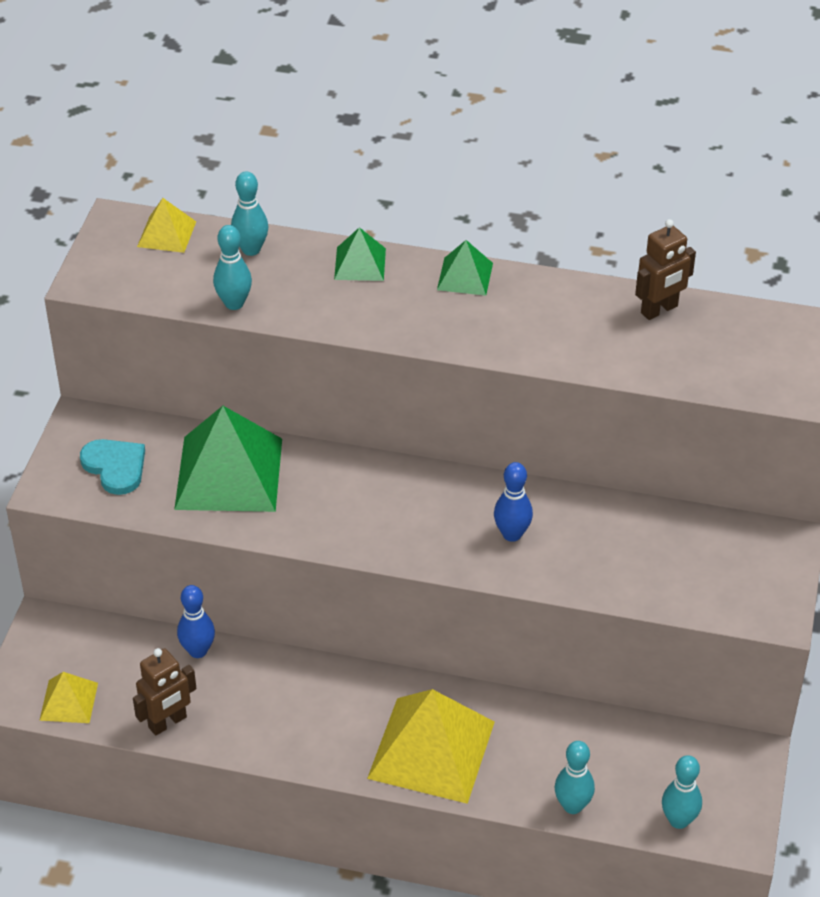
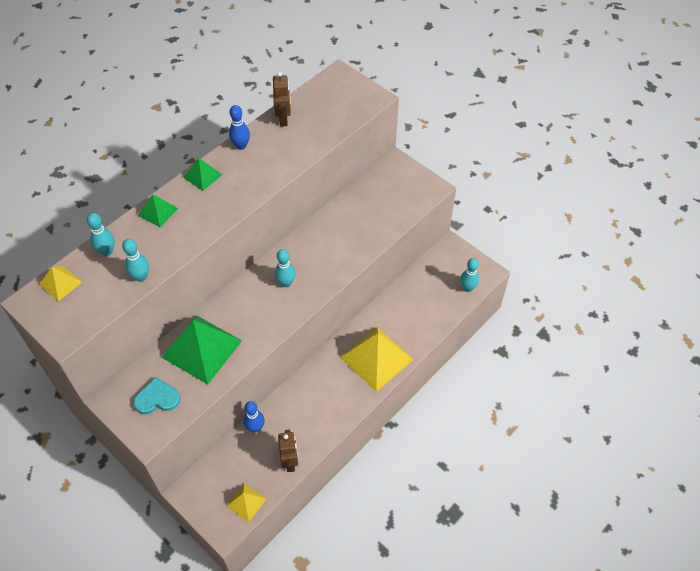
camera: 60 degrees left, 10 degrees up
blue bowling pin [494,462,533,542] -> blue bowling pin moved to [229,105,250,150]
turquoise bowling pin [555,741,595,814] -> turquoise bowling pin moved to [275,249,296,287]

